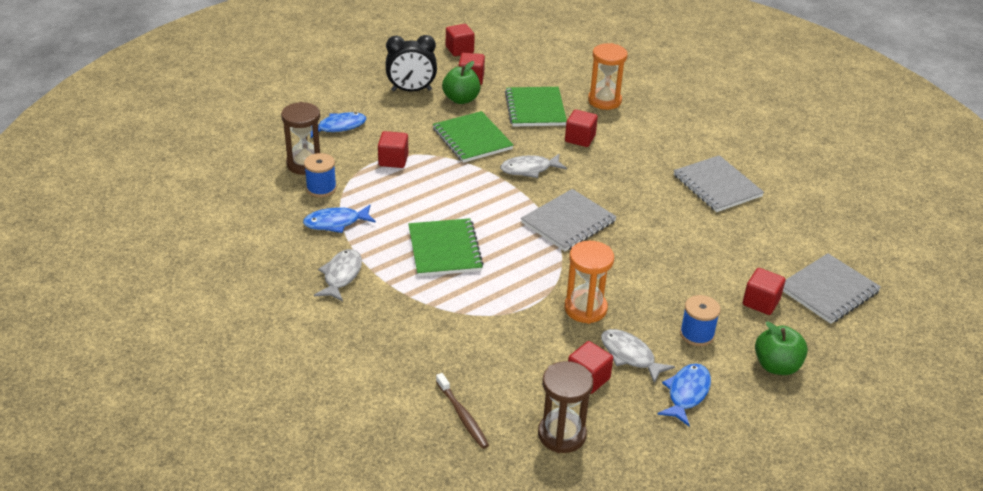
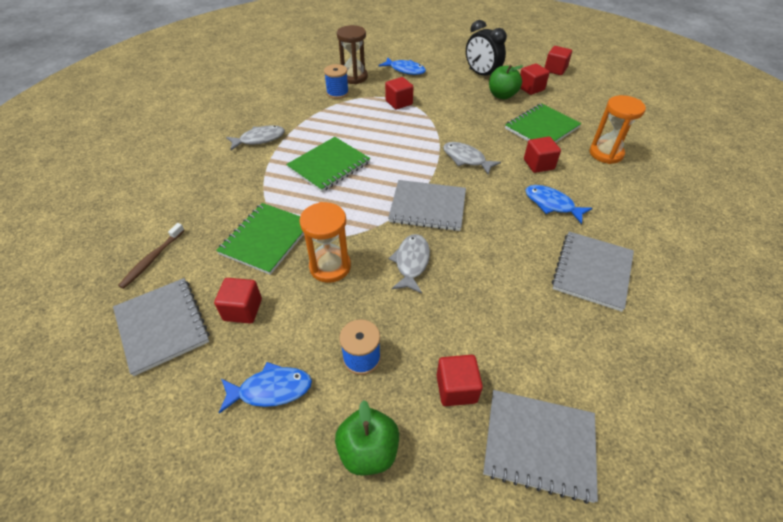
camera: 55 degrees right, 10 degrees up
blue fish [303,205,376,233] -> blue fish moved to [525,185,593,224]
green notebook [433,111,513,163] -> green notebook moved to [216,203,304,275]
brown hourglass [538,361,593,453] -> grey notebook [113,278,210,376]
grey fish [601,329,675,383] -> grey fish moved to [389,234,430,293]

